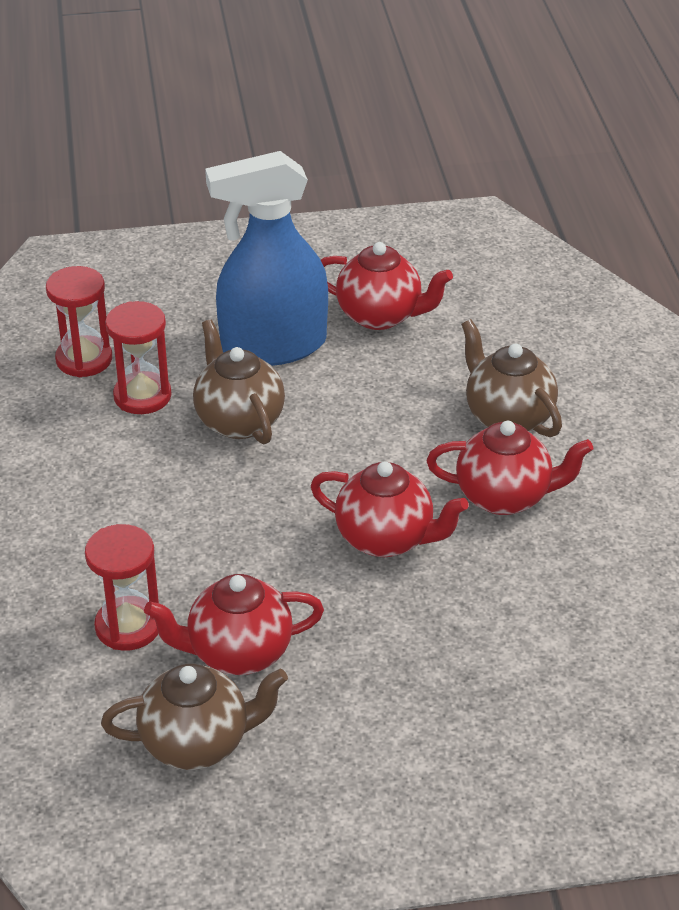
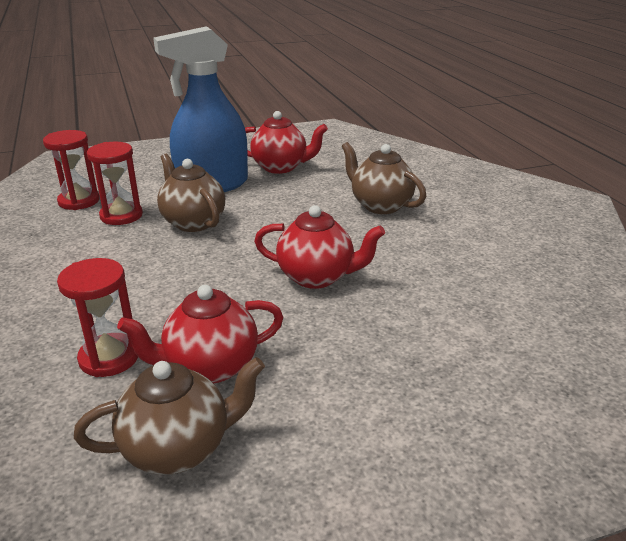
camera: 10 degrees left, 10 degrees down
red teapot [427,421,593,515] -> none

